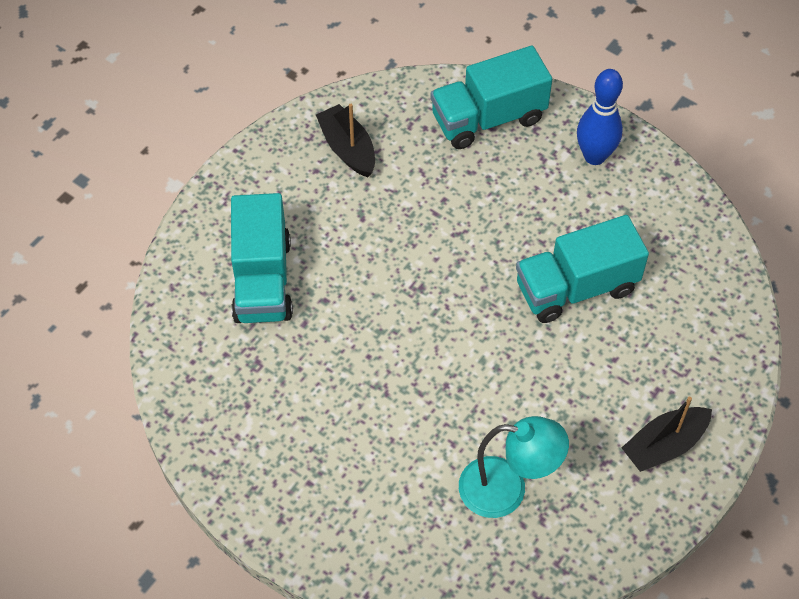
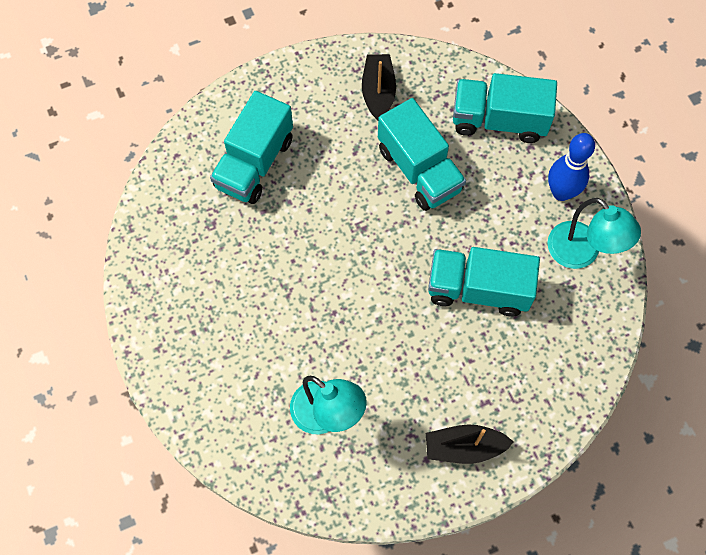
camera: 30 degrees right, 10 degrees up
none -> turquoise truck [378,98,466,211]
none -> turquoise lamp [547,198,641,269]

